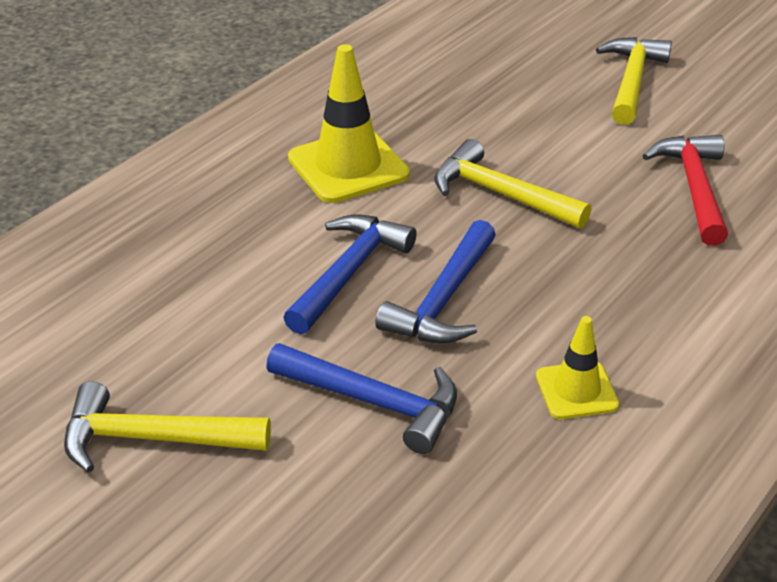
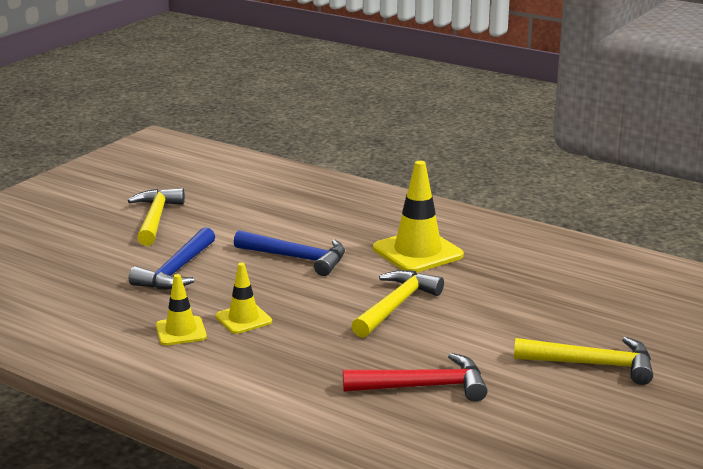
camera: 85 degrees right, 15 degrees down
blue hammer [375,220,496,344] -> none
none -> yellow traffic cone [215,263,272,334]

